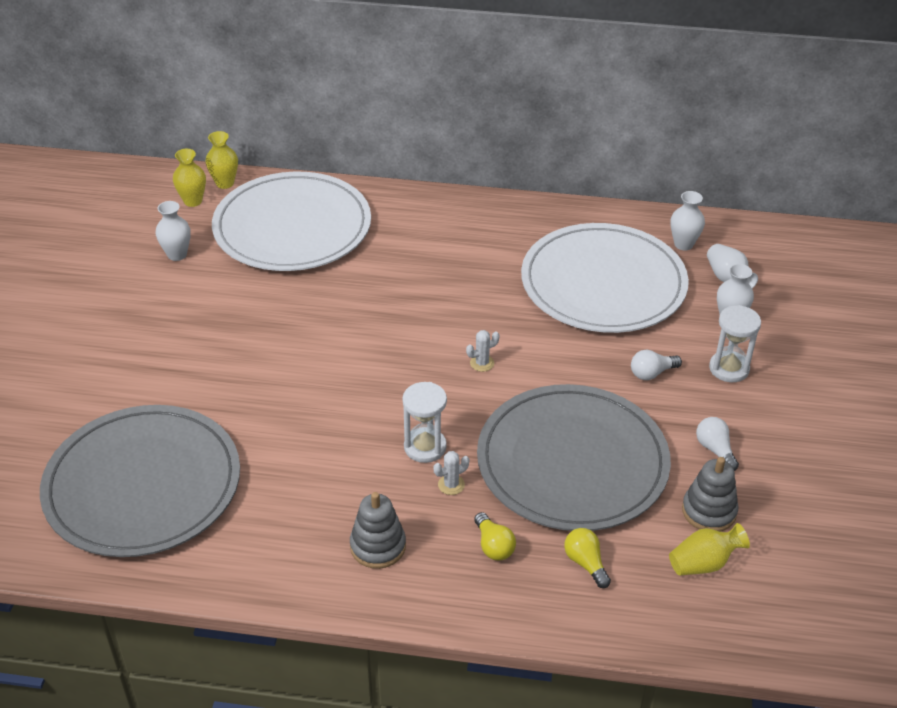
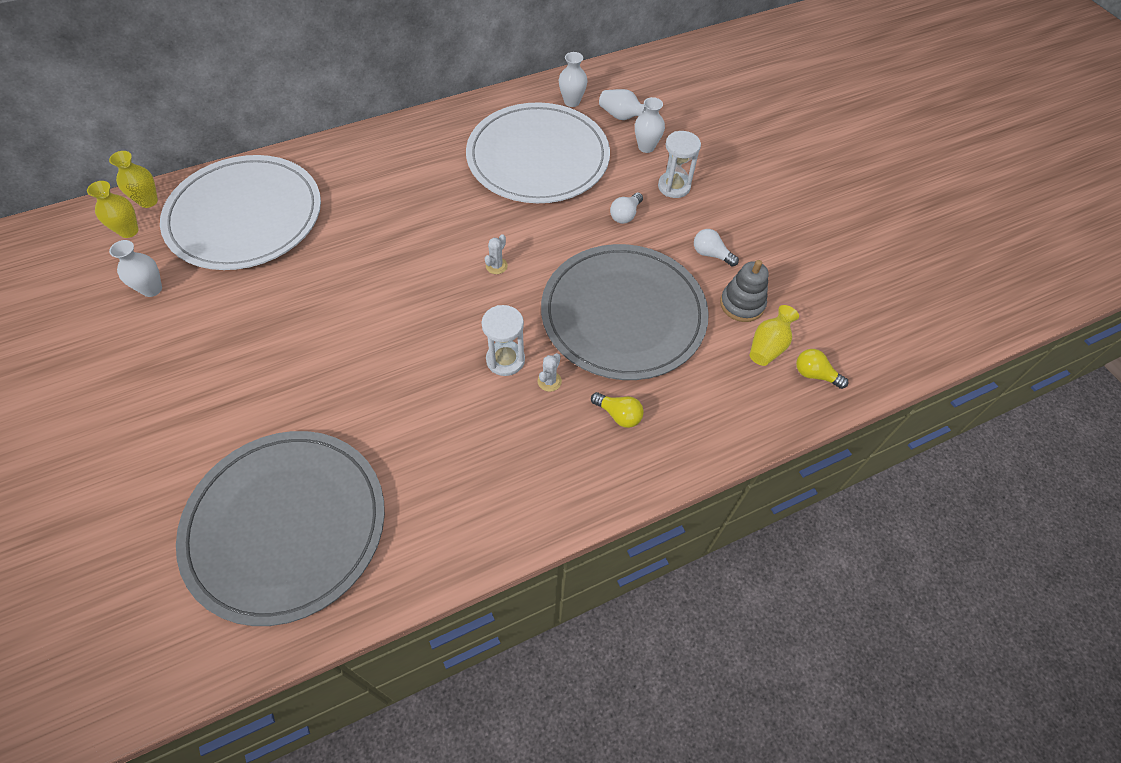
camera: 35 degrees left, 15 degrees up
grey stacking toy [350,492,406,569] -> none
yellow light bulb [564,528,611,588] -> yellow light bulb moved to [796,349,848,389]

